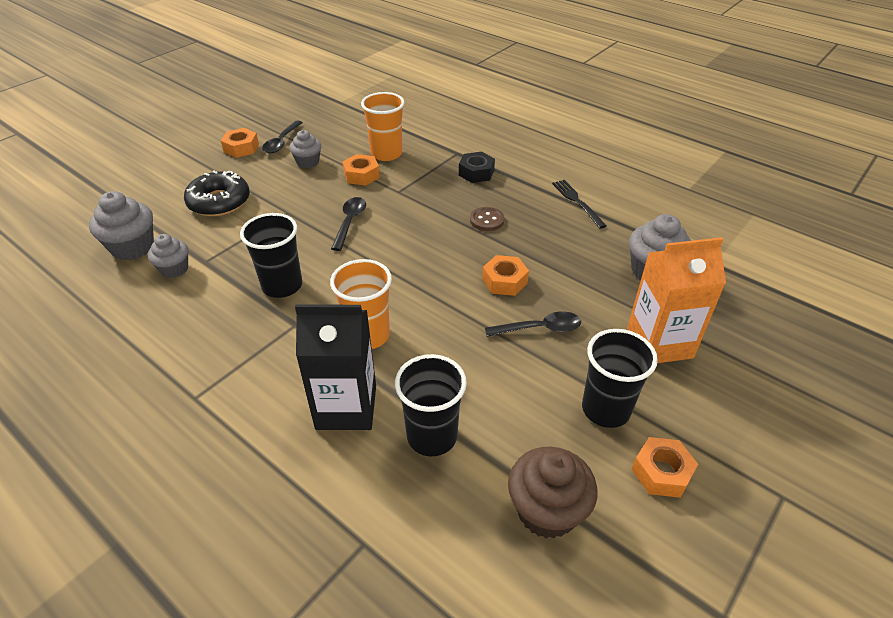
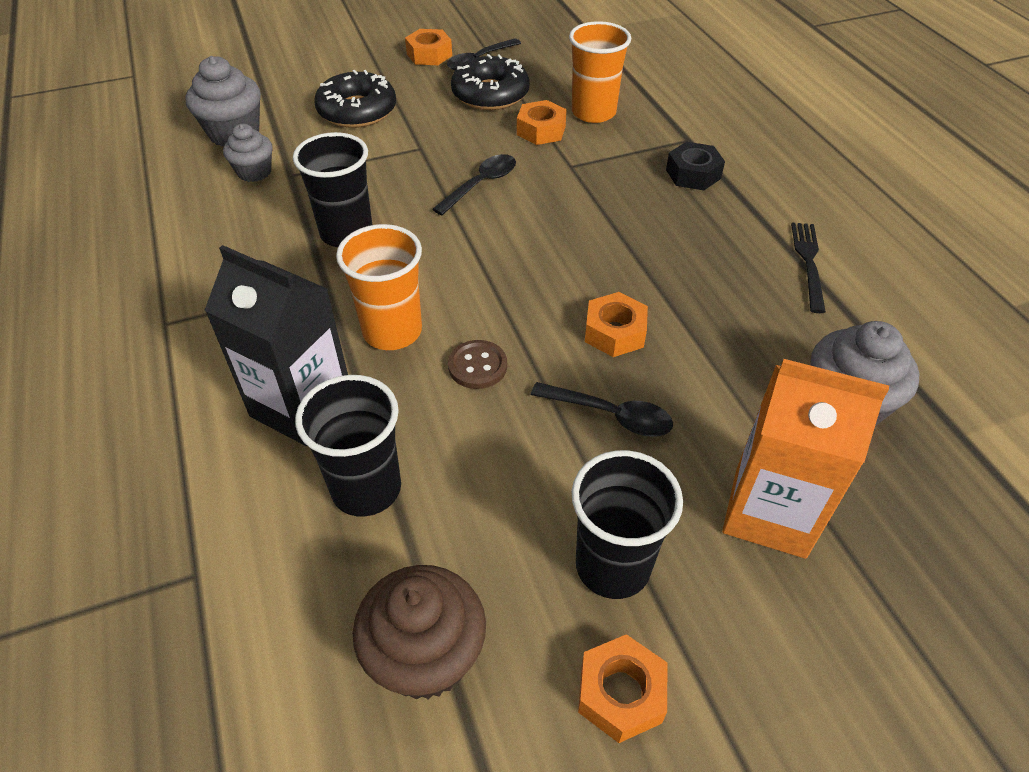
camera: 30 degrees right, 5 degrees up
grey cupcake [289,130,321,168] -> black donut [451,54,530,110]
brown button [470,207,505,231] -> brown button moved to [448,340,507,389]

